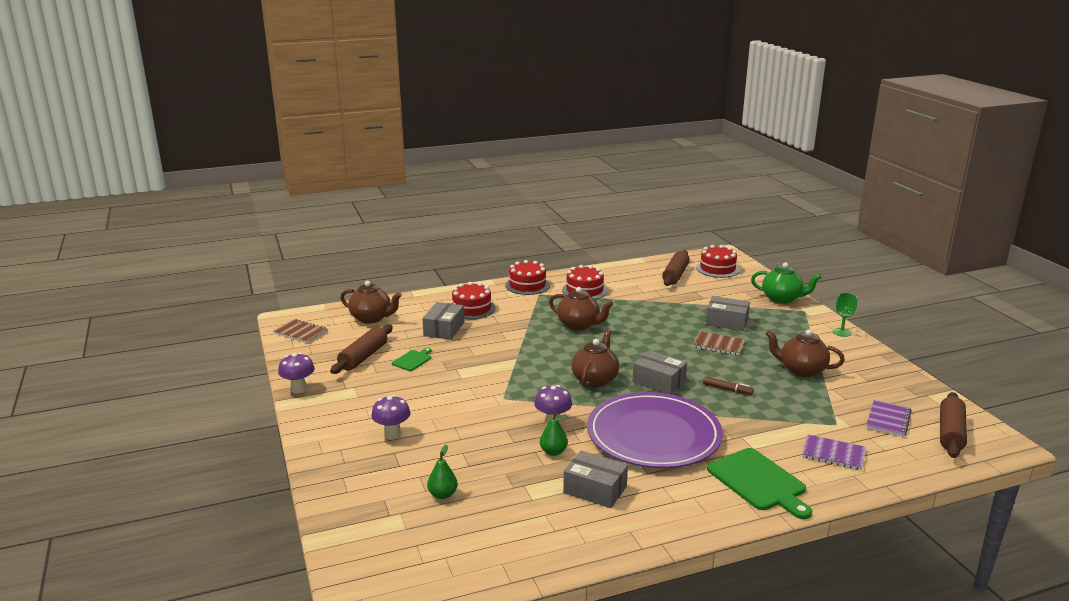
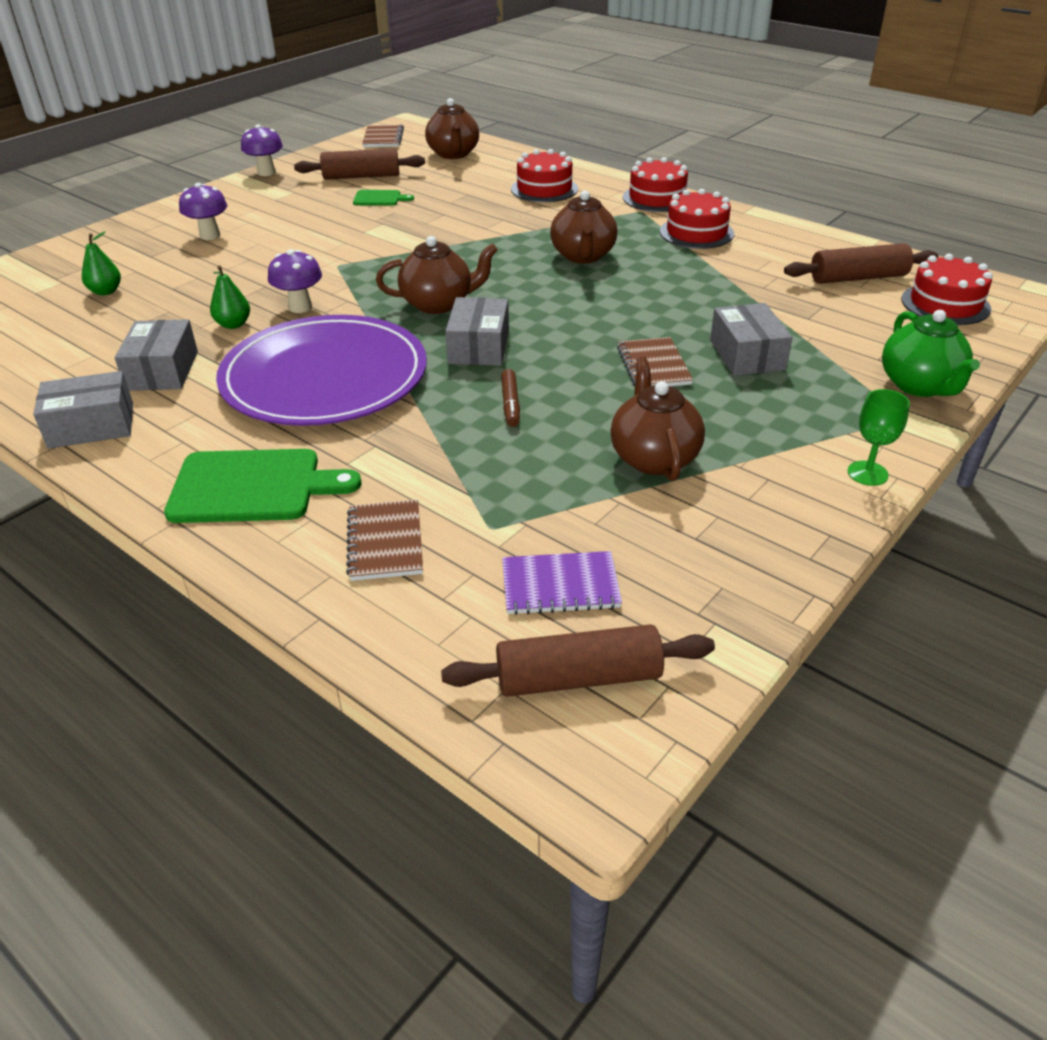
camera: 60 degrees right, 15 degrees up
grey box [422,302,464,340] -> grey box moved to [33,371,133,449]
green cutting board [707,448,812,519] -> green cutting board turned 120 degrees counterclockwise [164,449,362,523]
purple notebook [802,435,866,470] -> brown notebook [346,500,423,581]

